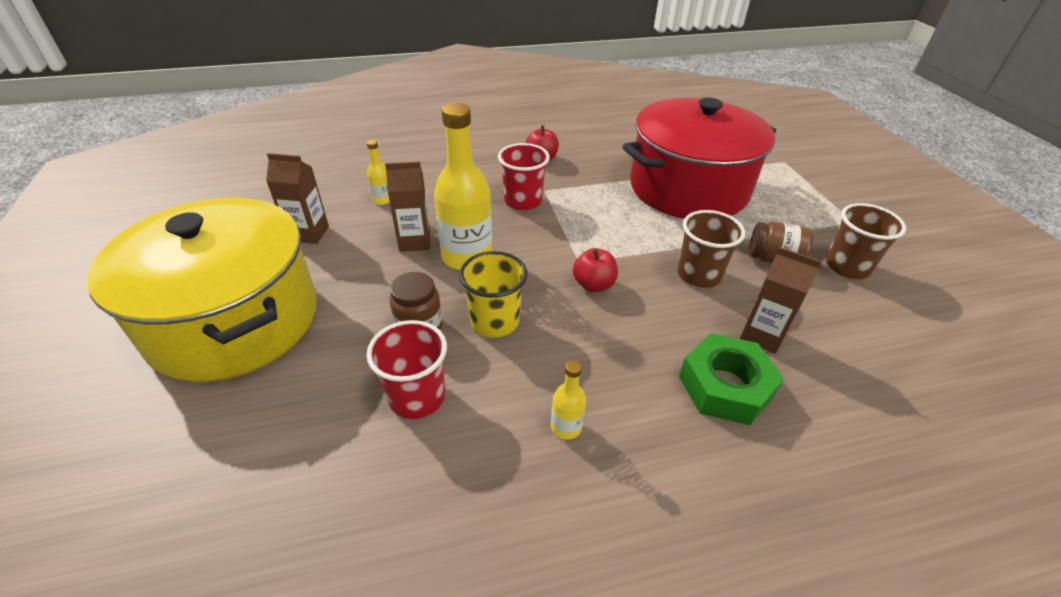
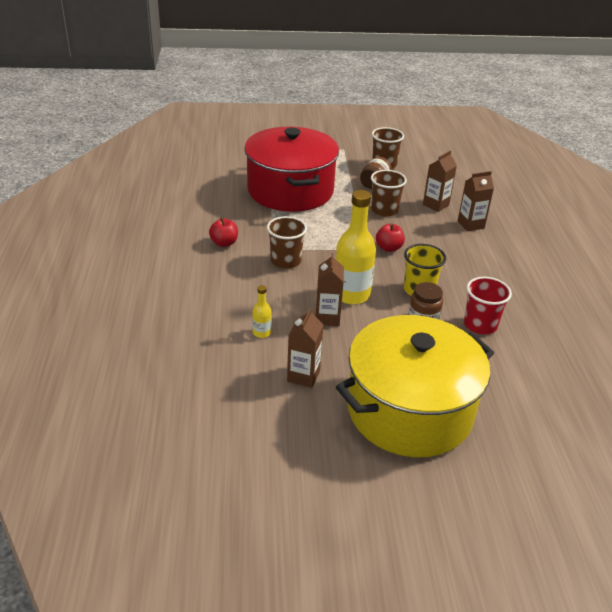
camera: 80 degrees left, 5 degrees down
red cup [498,143,550,210] -> brown cup [267,216,307,269]
yellow bottle [551,360,586,439] -> none
green nut [679,333,784,425] -> brown carton [458,171,494,232]

